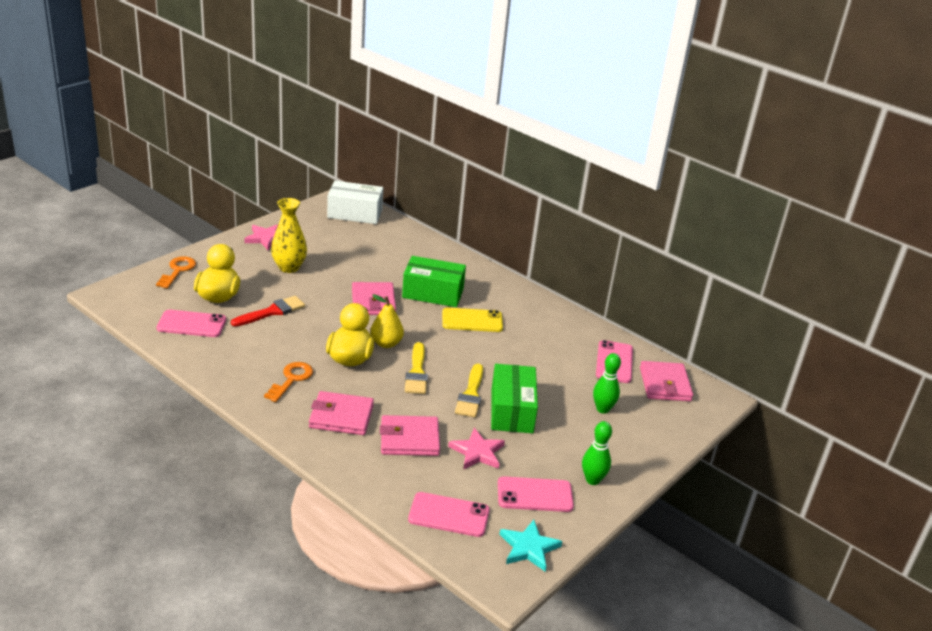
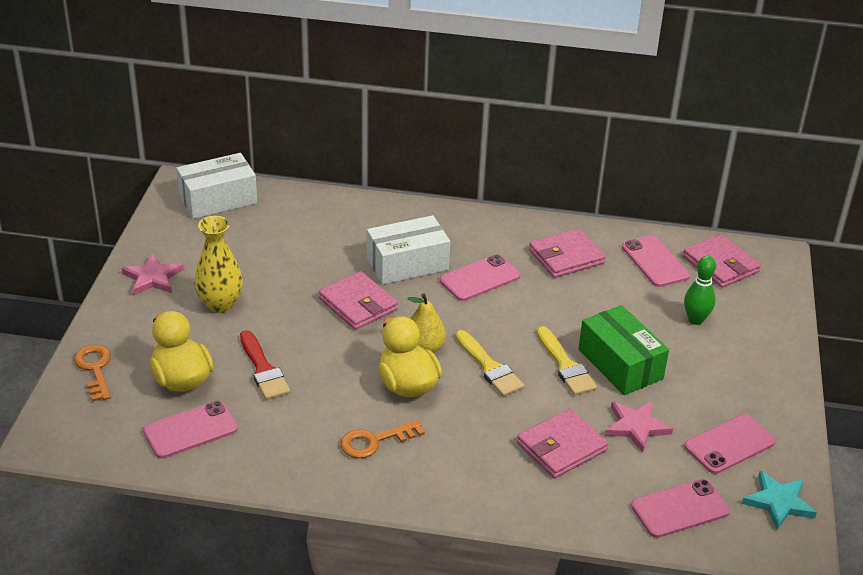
camera: 30 degrees left, 5 degrees up
red brush [231,296,305,327] -> red brush turned 135 degrees clockwise [240,330,290,400]
orange key [264,362,313,402] -> orange key turned 105 degrees counterclockwise [340,420,425,458]
pink wallet [309,391,374,435] -> pink wallet moved to [529,228,605,278]
green box [402,256,466,307] -> white box [367,215,450,285]
yellow phone [442,308,503,332] -> pink phone [440,254,520,301]
green bowling pin [582,421,612,485] -> none

